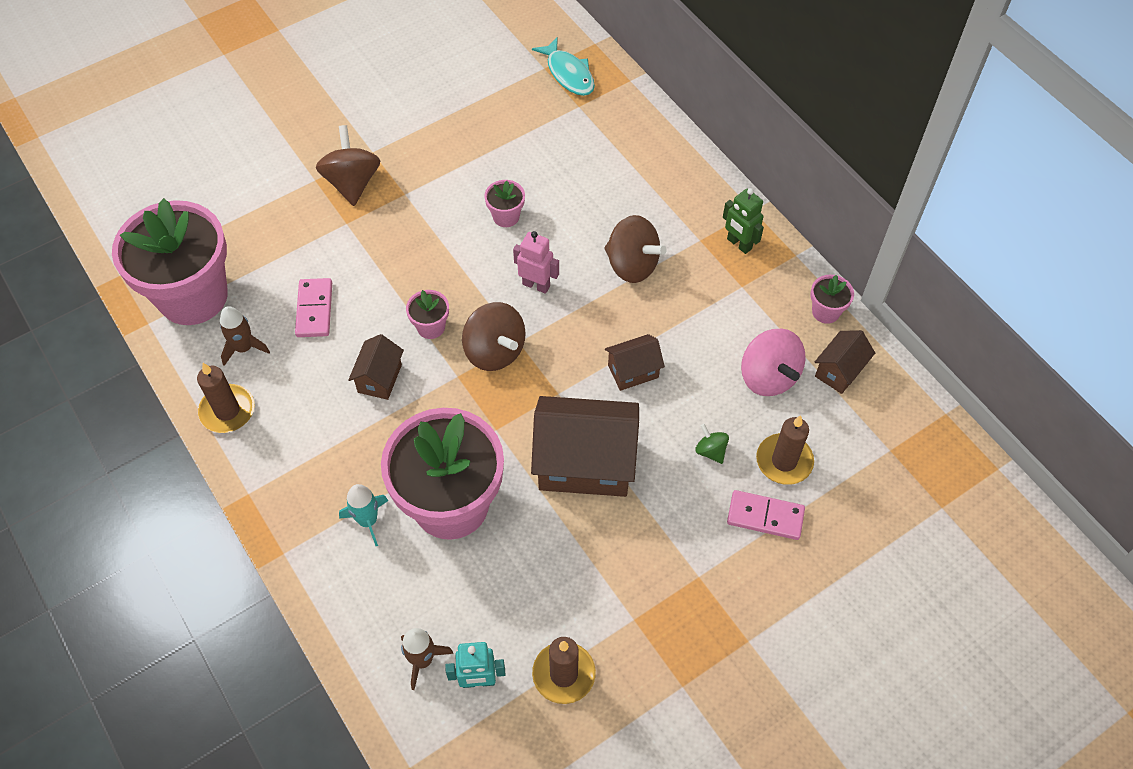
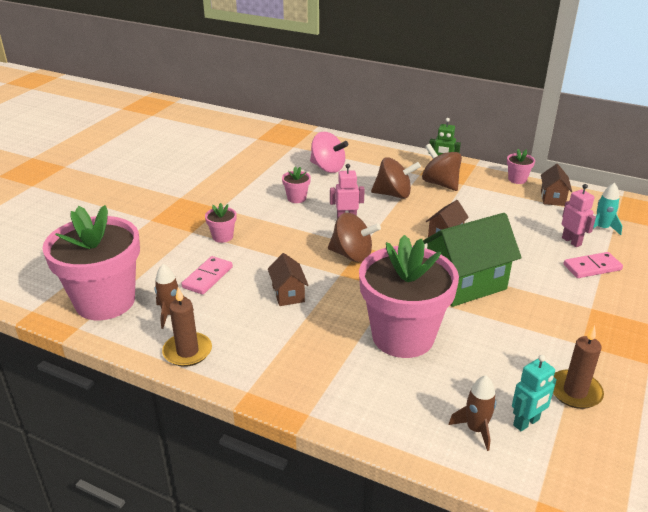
camera: 30 degrees left, 25 degrees down
pink domino [295,278,332,337] -> pink domino turned 60 degrees clockwise [181,256,233,295]
brown spinning top [316,125,381,206] -> brown spinning top moved to [422,144,462,191]
turquoise rocket [339,484,388,546] -> turquoise rocket moved to [593,183,622,235]
pink flower pot [406,290,449,339] -> pink flower pot moved to [205,203,236,243]
brown house [531,396,639,497] -> green house [423,213,522,307]
turquoise fish [532,37,595,96] -> none
green spinning top [695,424,729,464] -> none
pink spinning top [741,329,806,396] -> pink spinning top moved to [310,132,348,173]
brown candle [756,415,814,485] -> pink robot [562,184,596,247]

